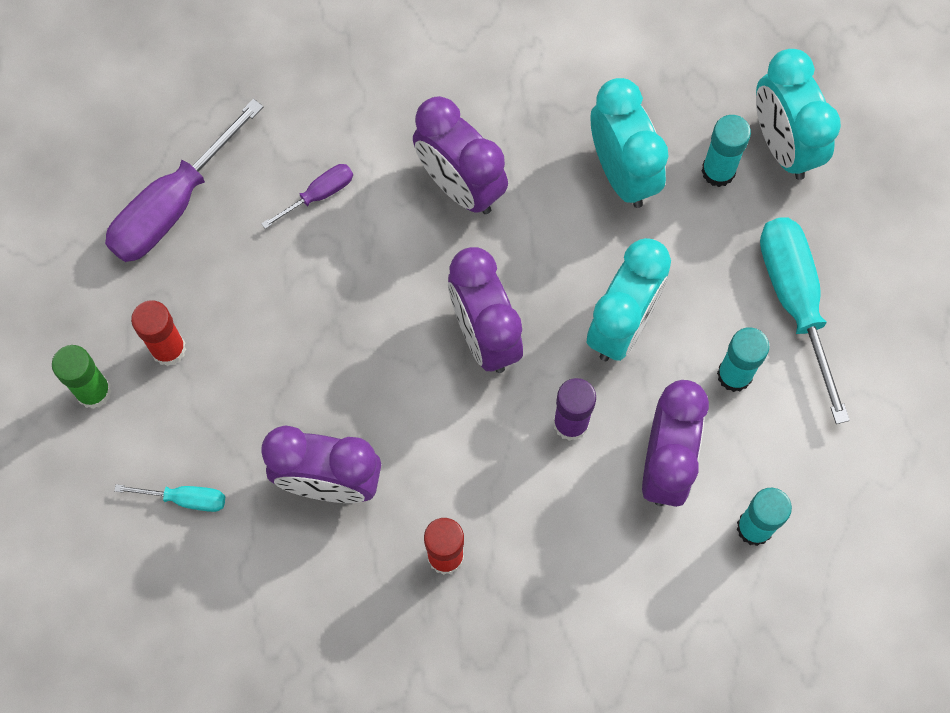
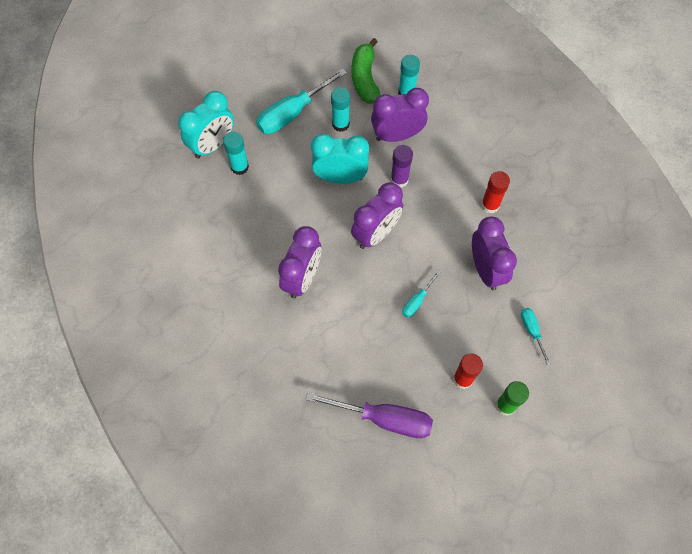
camera: 115 degrees left, 5 degrees down
purple screwdriver [261,164,353,229] -> none
turquoise clock [591,78,669,208] -> none
none -> green banana [352,38,380,104]
none -> turquoise screwdriver [402,271,441,318]

